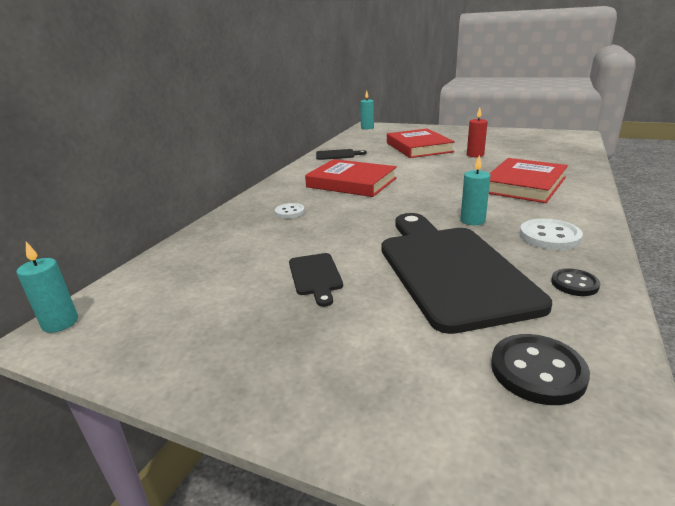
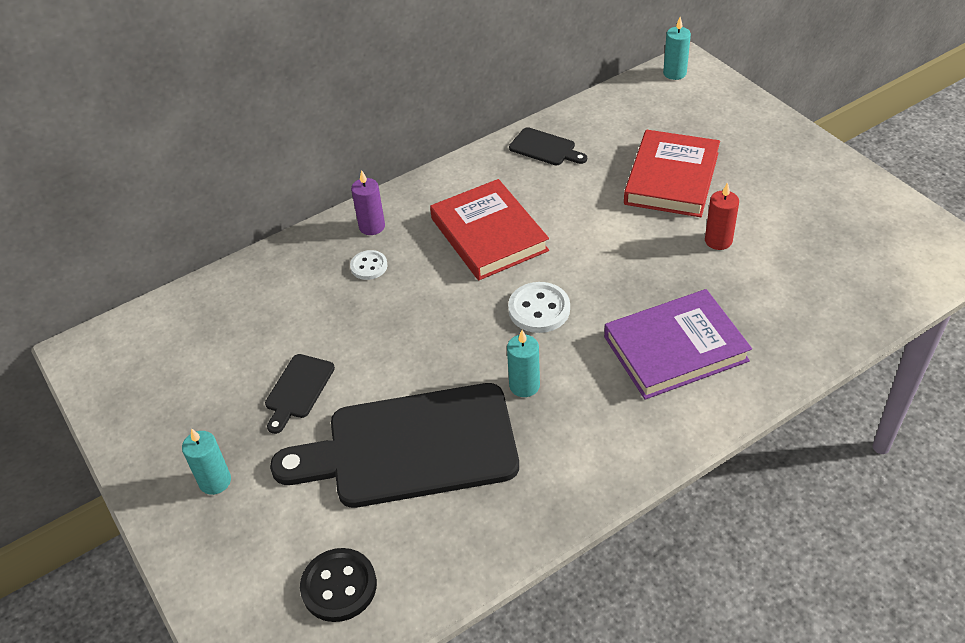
camera: 35 degrees right, 20 degrees up
turquoise candle [16,242,78,333] -> turquoise candle moved to [182,428,231,495]
black cutting board [381,213,552,334] -> black cutting board turned 120 degrees counterclockwise [270,383,519,508]
red book [489,158,568,203] -> purple book [604,289,752,400]
white button [520,219,583,250] -> white button moved to [508,282,570,333]
black button [551,268,600,296] -> none
none -> purple candle [351,170,385,235]

